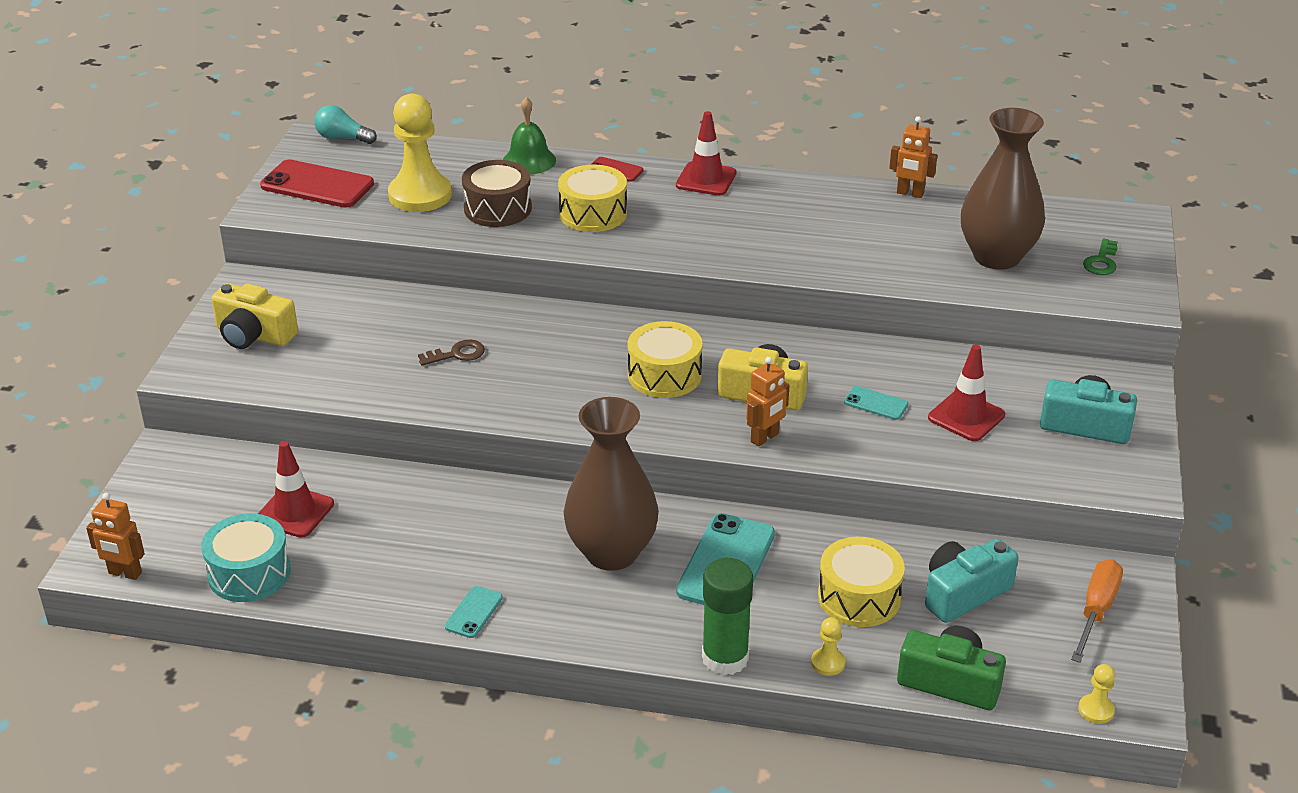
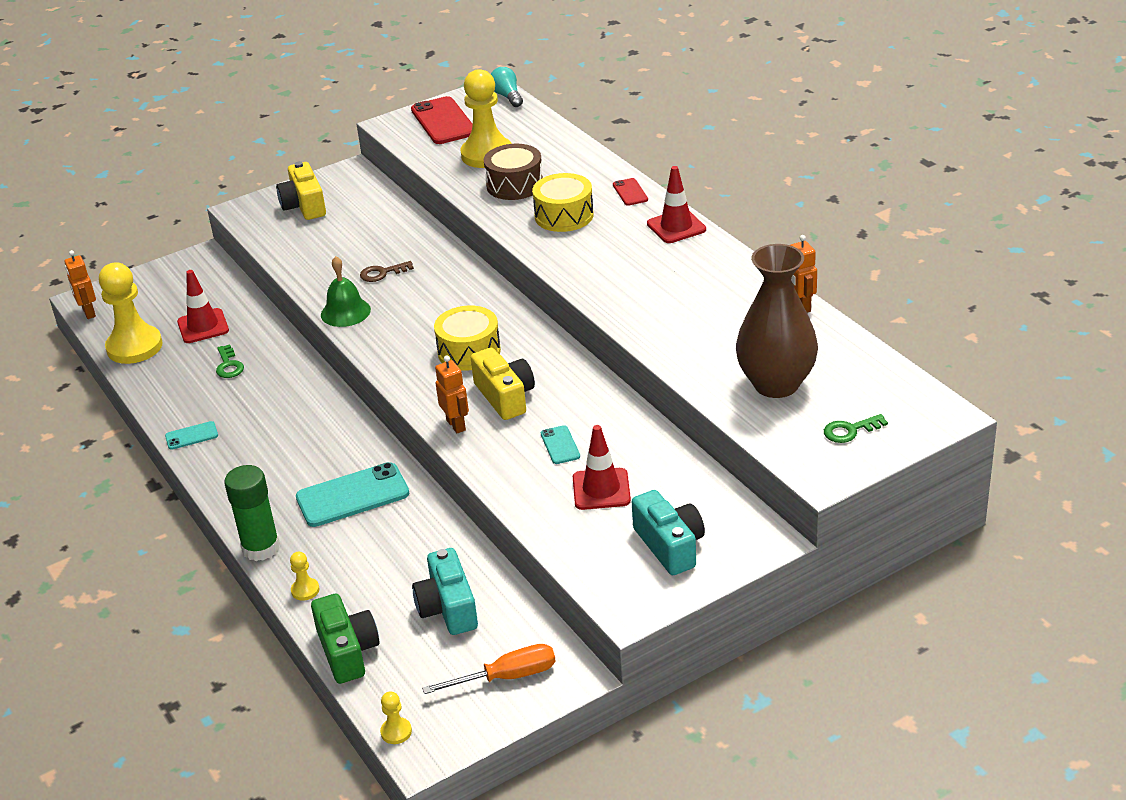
camera: 50 degrees right, 0 degrees up
turquoise drum [201,514,291,602] -> yellow pawn [99,263,163,364]
brown key [418,340,485,365] -> brown key turned 135 degrees clockwise [360,261,414,282]
green bell [503,97,556,175] -> green bell moved to [321,256,371,327]
brown vase [563,397,659,571] -> none
orange robot [746,357,790,447] -> orange robot turned 120 degrees counterclockwise [435,355,469,434]
yellow drum [818,537,905,627] -> none
turquoise camera [925,539,1018,623] -> turquoise camera turned 120 degrees counterclockwise [412,548,478,635]
none -> green key [216,344,244,378]

